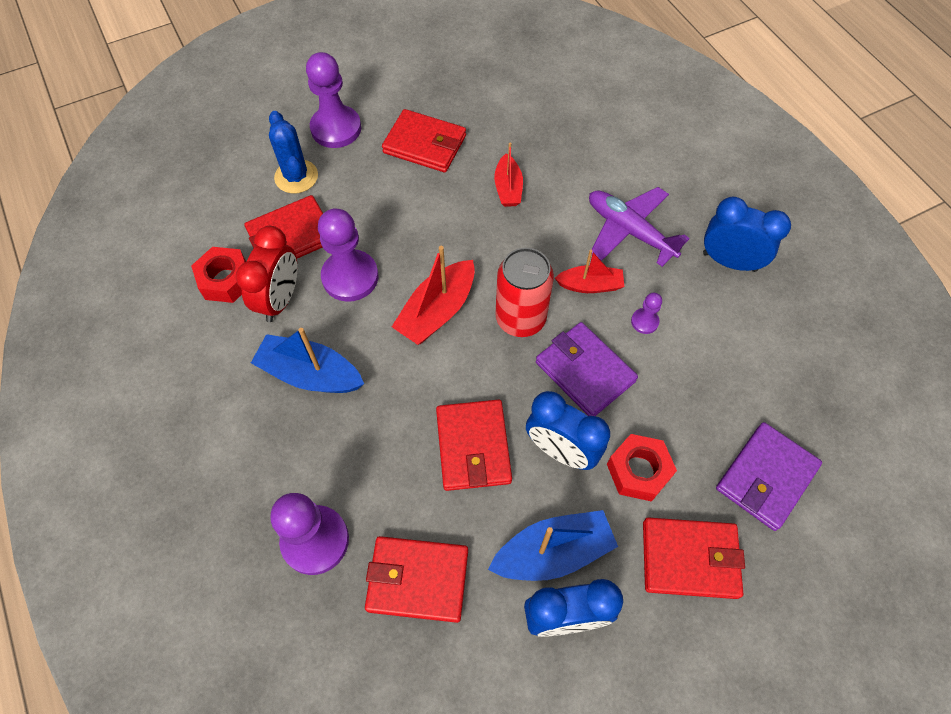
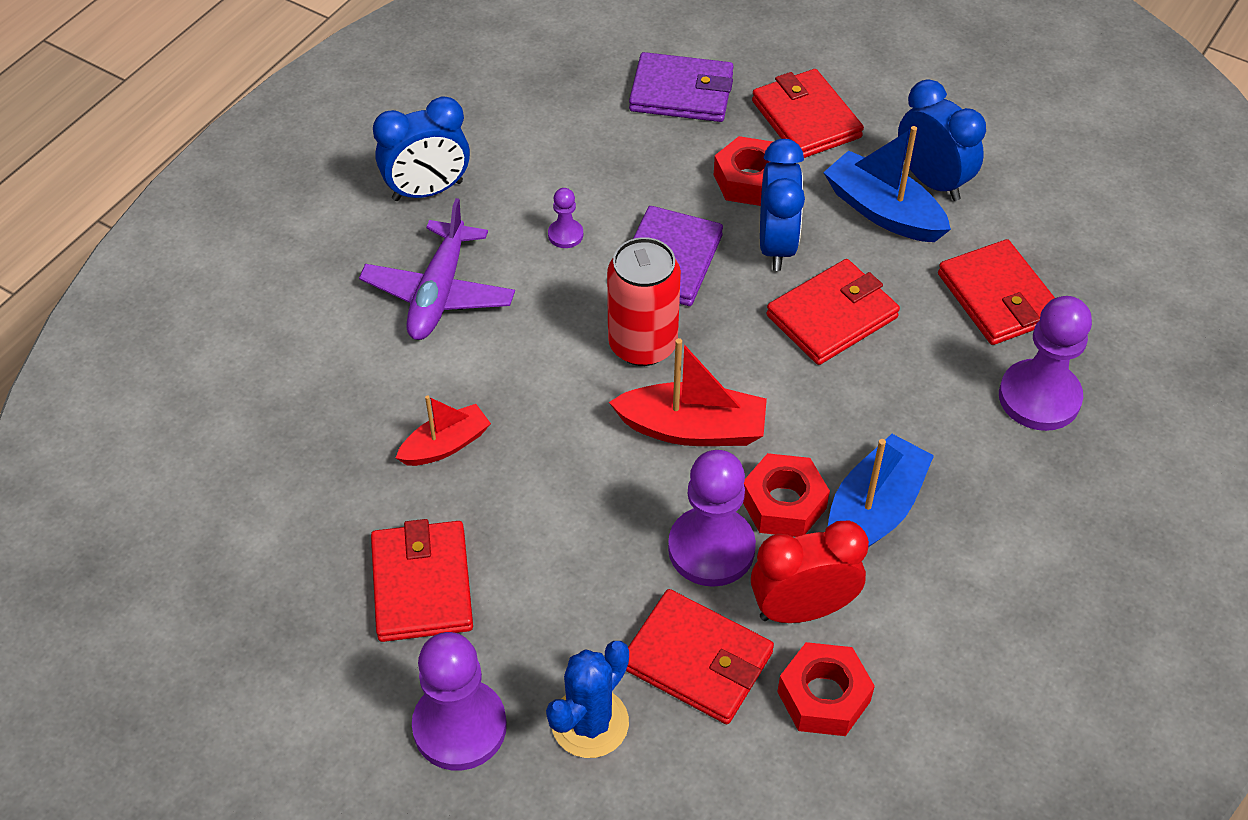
camera: 120 degrees left, 10 degrees down
blue boat [251,328,364,393] -> blue boat turned 135 degrees counterclockwise [828,434,934,547]
red boat [555,250,624,293] -> none
blue clock [703,197,791,272] -> blue clock turned 105 degrees counterclockwise [373,96,470,201]
none -> red nut [743,453,830,537]

